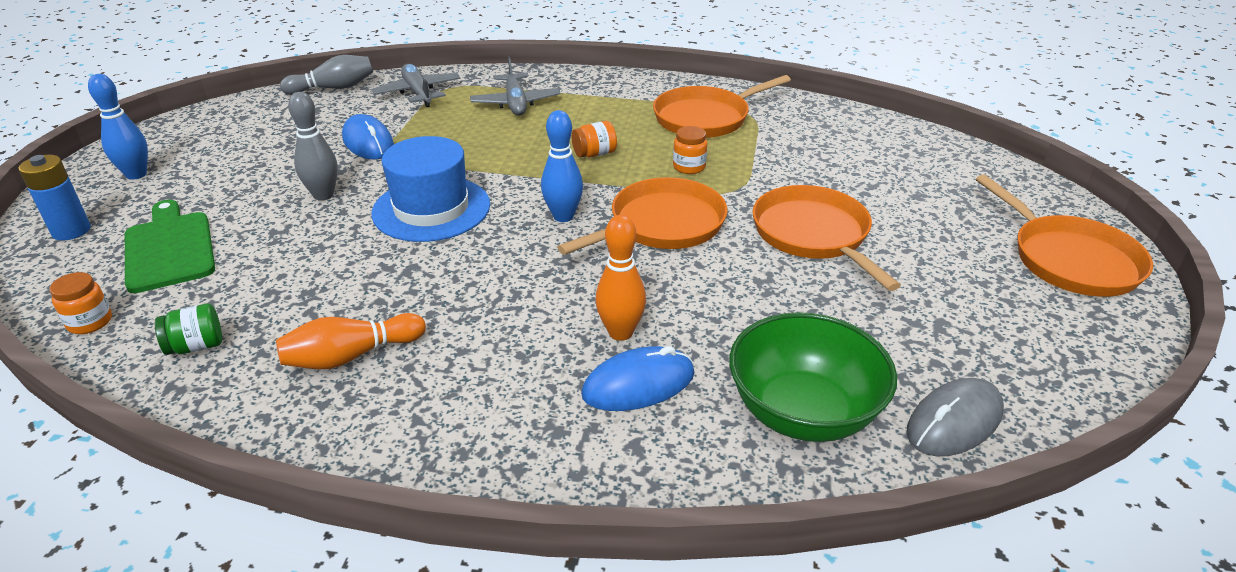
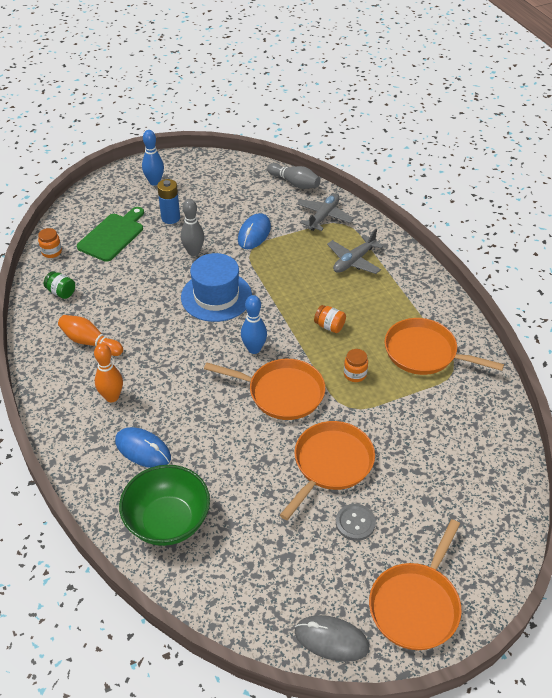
camera: 55 degrees right, 10 degrees up
blue battery [18,155,91,241] -> blue battery moved to [157,179,180,224]
orange bowling pin [595,215,646,341] -> orange bowling pin moved to [94,343,123,402]
grey mouse [907,378,1004,456] -> grey mouse moved to [295,615,369,662]
none -> grey button [336,504,376,541]

